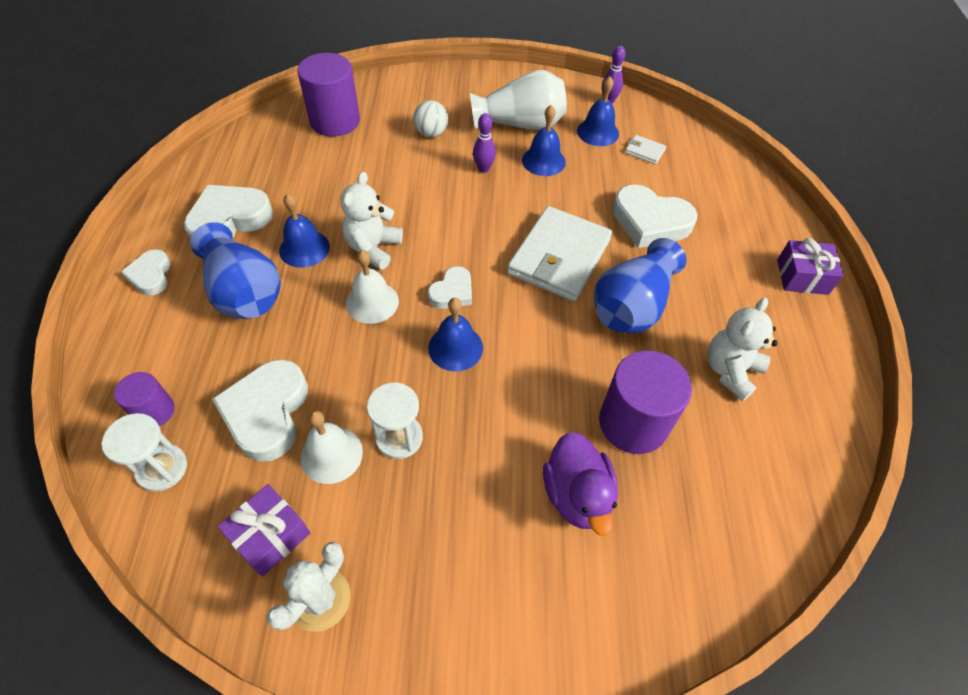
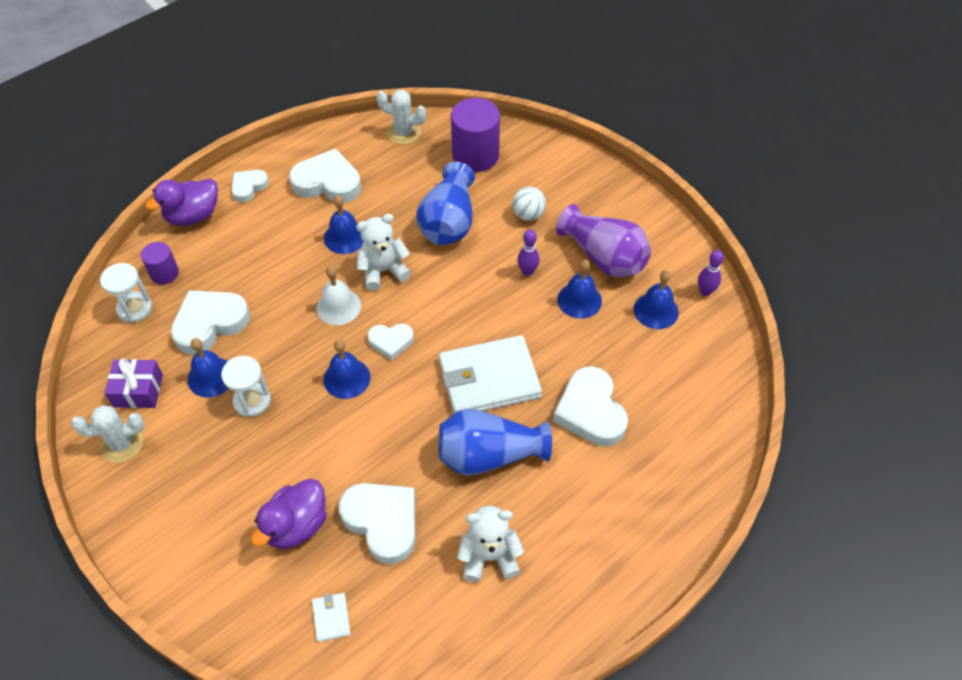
camera: 50 degrees right, 0 degrees up
blue vase [190,222,281,319] -> blue vase moved to [416,162,475,245]
white bell [301,410,363,484] -> blue bell [188,338,229,398]
white vase [470,70,567,130] -> purple vase [556,204,651,278]
purple cylinder [599,351,692,454] -> white heart [338,483,415,564]
white wallet [625,135,666,164] -> white wallet moved to [312,593,351,642]
purple gift [777,238,843,295] -> none
none -> purple duck [145,178,218,226]
none -> white cactus [376,90,426,145]

